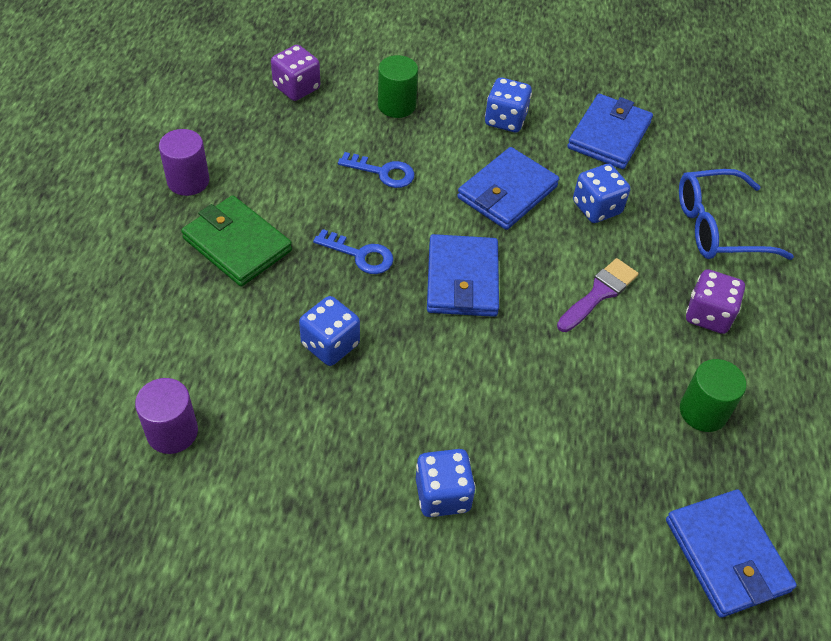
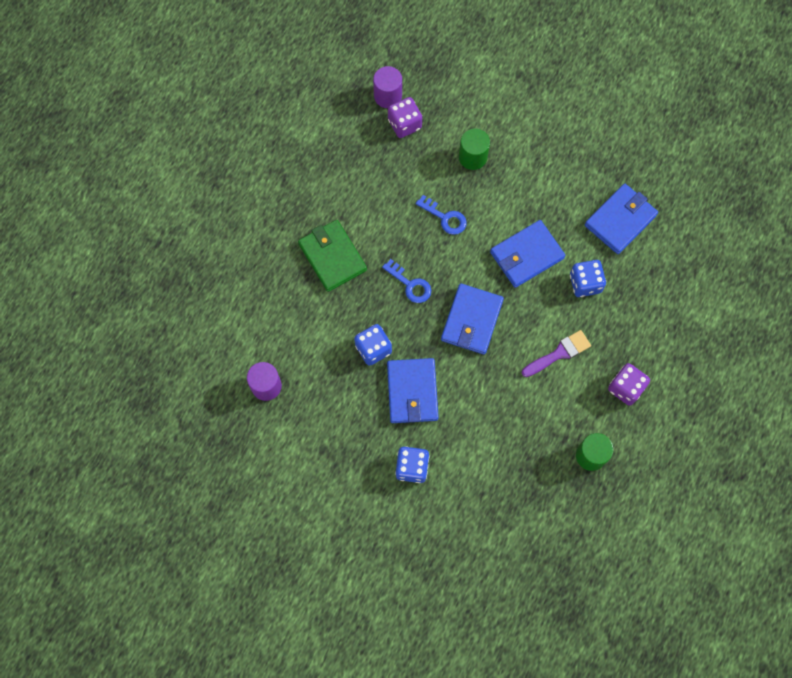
camera: 20 degrees right, 20 degrees up
purple cylinder [159,129,209,196] -> purple cylinder moved to [373,66,402,108]
blue dice [485,78,532,132] -> none
blue wallet [666,490,797,618] -> blue wallet moved to [387,358,439,423]
blue glasses [679,169,794,260] -> none

